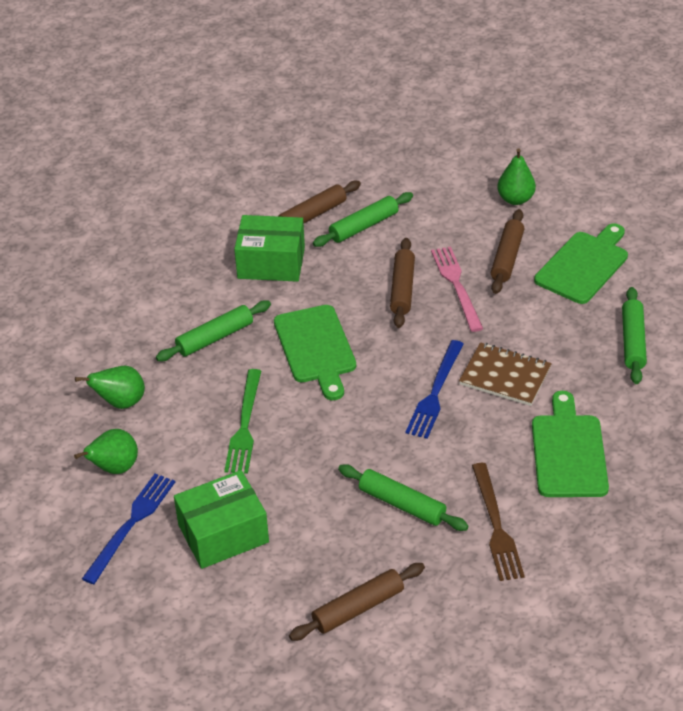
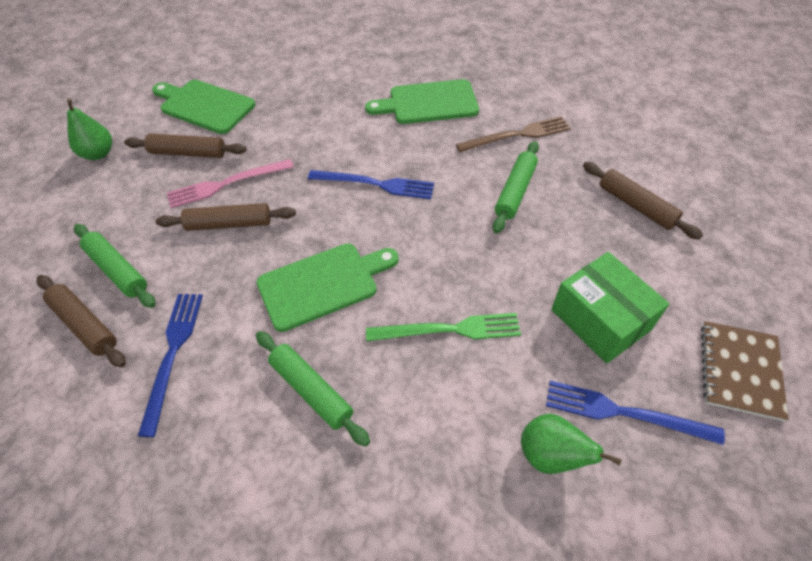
camera: 100 degrees left, 10 degrees up
green pear [75,365,145,409] -> none
green box [234,215,305,282] -> blue fork [138,294,203,437]
brown notebook [459,342,552,406] -> brown notebook moved to [701,321,788,421]
green rolling pin [622,287,647,384] -> none

